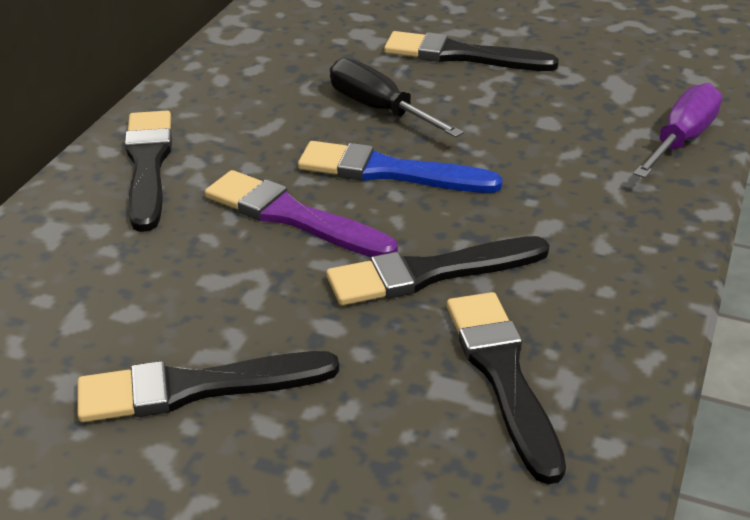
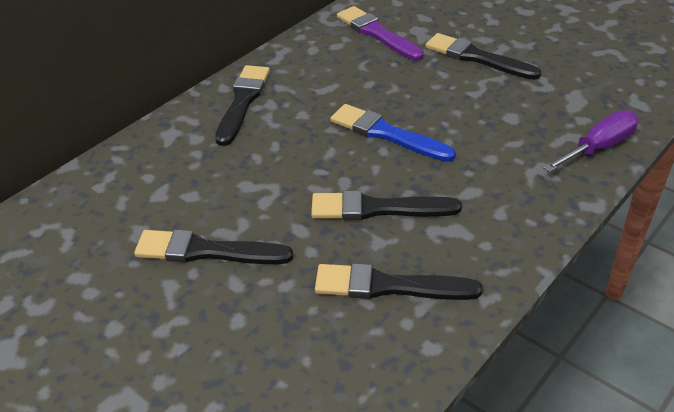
camera: 20 degrees right, 5 degrees up
purple brush [205,170,398,257] -> purple brush moved to [337,6,424,61]
black screwdriver [330,58,464,138] -> none
black brush [447,292,566,484] -> black brush turned 90 degrees counterclockwise [315,263,482,300]

